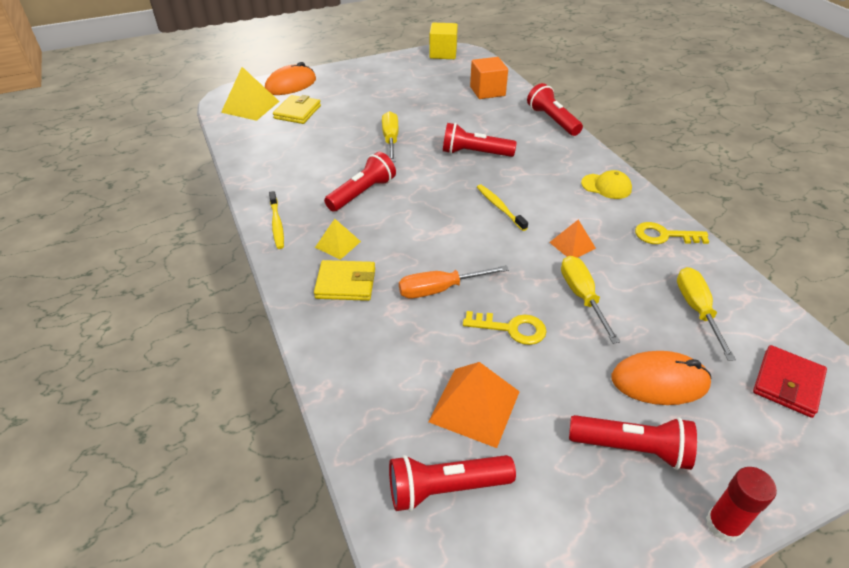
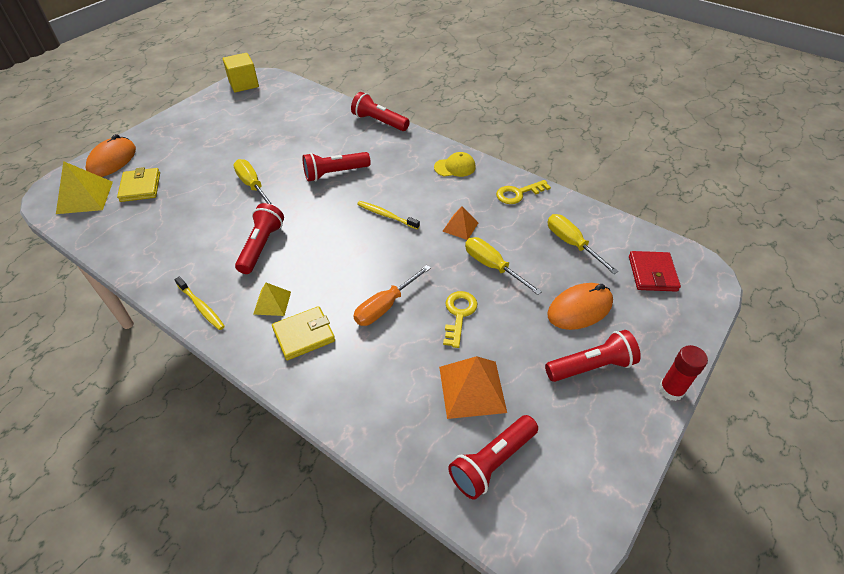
camera: 30 degrees left, 5 degrees up
yellow key [463,311,547,345] -> yellow key turned 60 degrees counterclockwise [443,291,478,348]
orange cube [470,57,508,99] -> none

